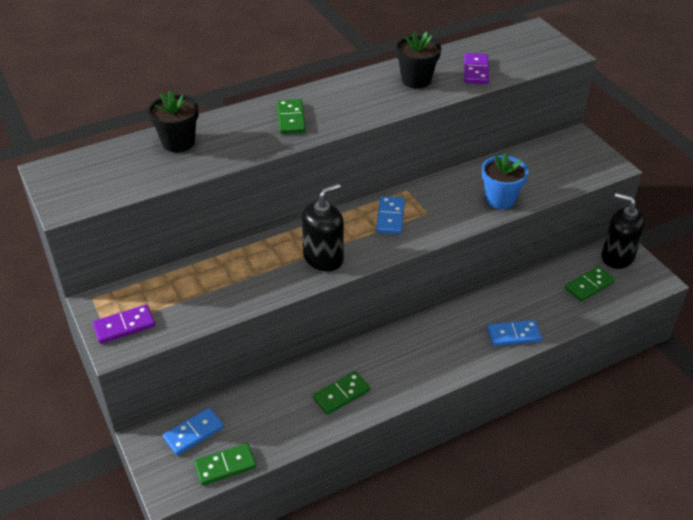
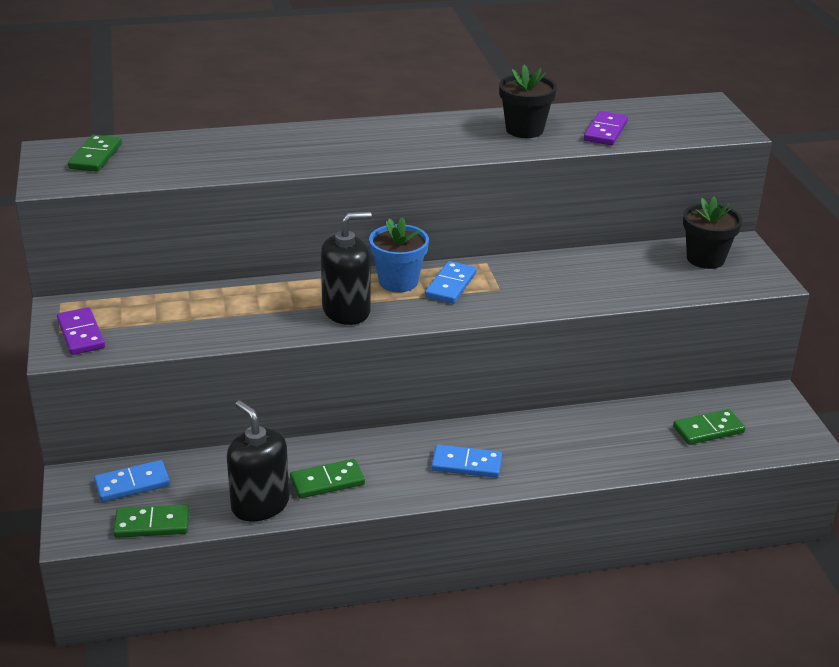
camera: 15 degrees right, 10 degrees down
purple domino [93,305,155,344] -> purple domino turned 75 degrees clockwise [57,307,105,355]
black flower pot [148,90,199,152] -> black flower pot moved to [683,196,742,269]
green domino [277,99,306,134] -> green domino moved to [68,135,122,172]
blue flower pot [482,153,528,209] -> blue flower pot moved to [369,217,429,292]
blue domino [487,320,542,346] -> blue domino moved to [431,445,502,478]
black soap dispenser [601,193,645,269] -> black soap dispenser moved to [227,400,289,521]

